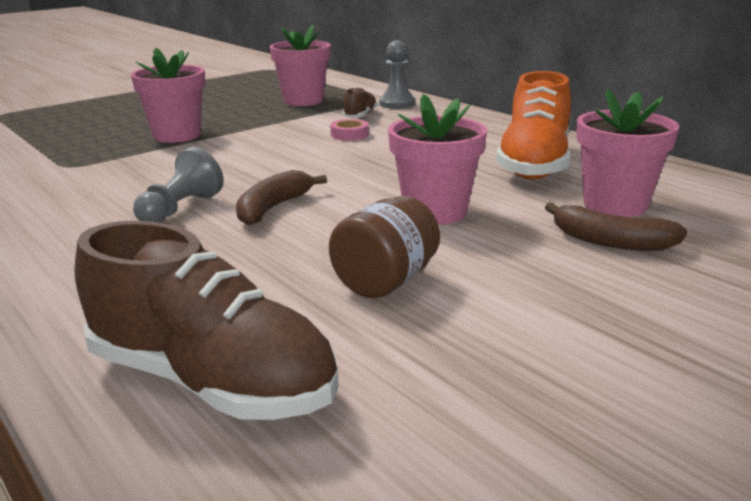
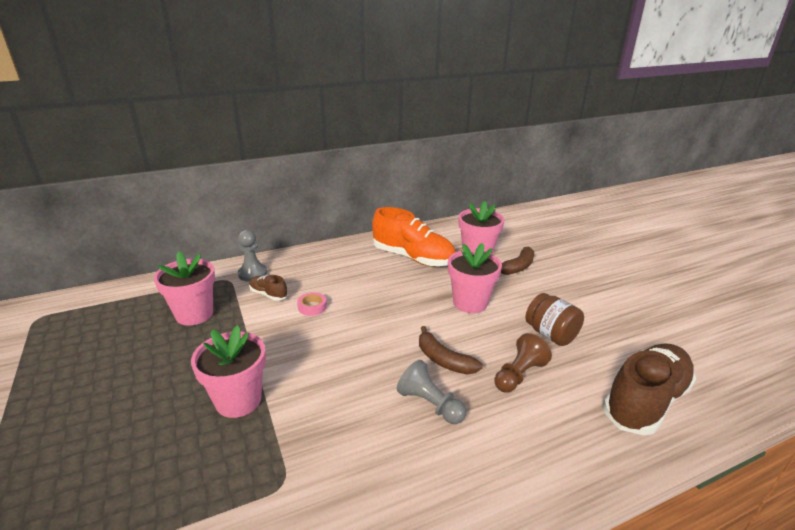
camera: 75 degrees left, 5 degrees up
none -> brown pawn [494,333,552,393]

